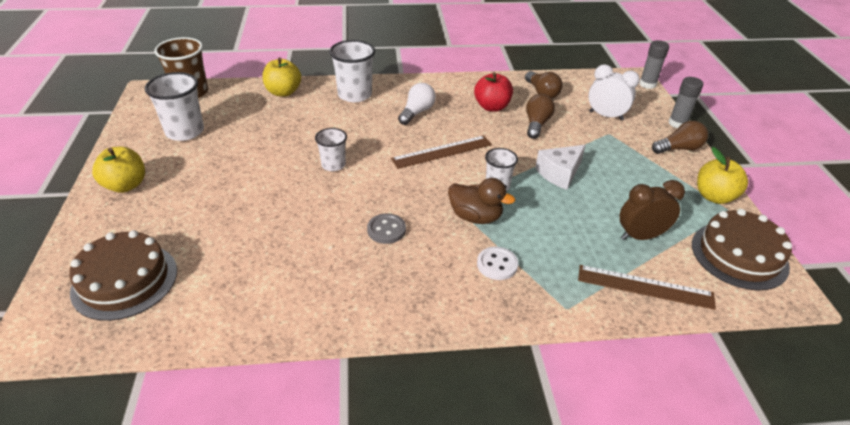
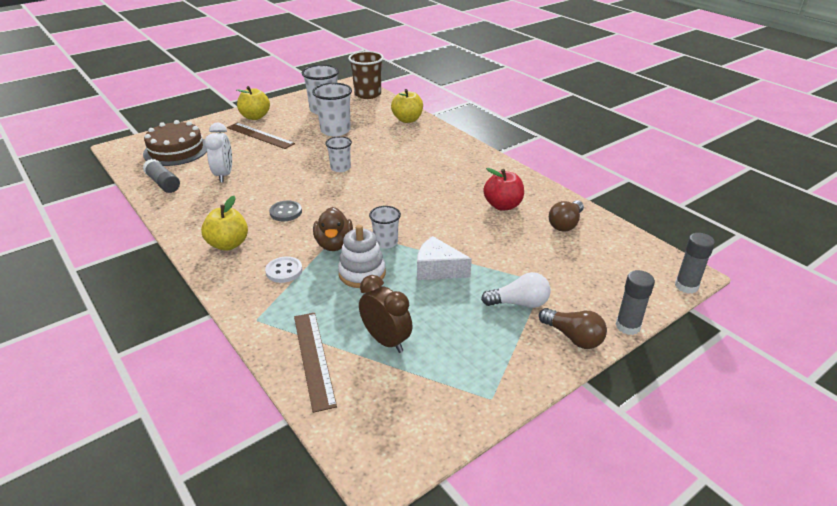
camera: 60 degrees right, 5 degrees down
white cup [329,40,375,102] -> white cup moved to [312,83,352,136]
brown ruler [391,135,492,169] -> brown ruler moved to [227,123,295,149]
white light bulb [398,83,436,125] -> white light bulb moved to [481,272,551,308]
brown light bulb [526,94,555,139] -> none
white clock [588,64,640,121] -> white clock moved to [205,123,232,182]
brown cake [692,209,792,291] -> none
yellow apple [697,147,748,204] -> yellow apple moved to [201,196,248,251]
none -> grey glue stick [143,159,180,193]
none -> white stacking toy [338,225,386,288]

